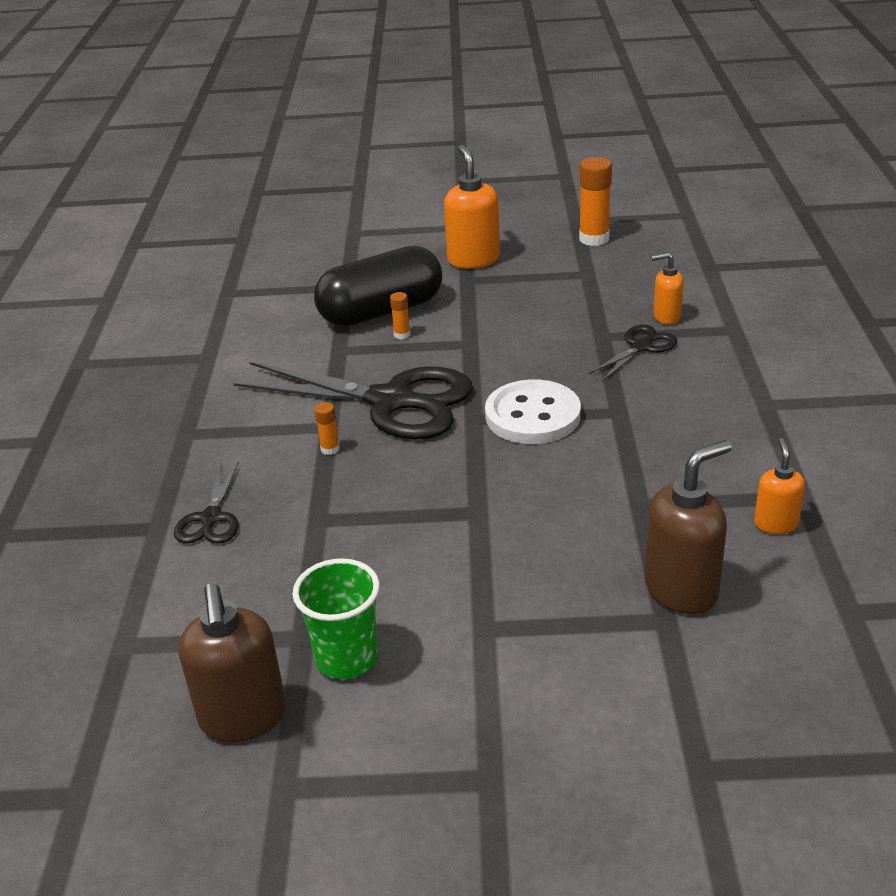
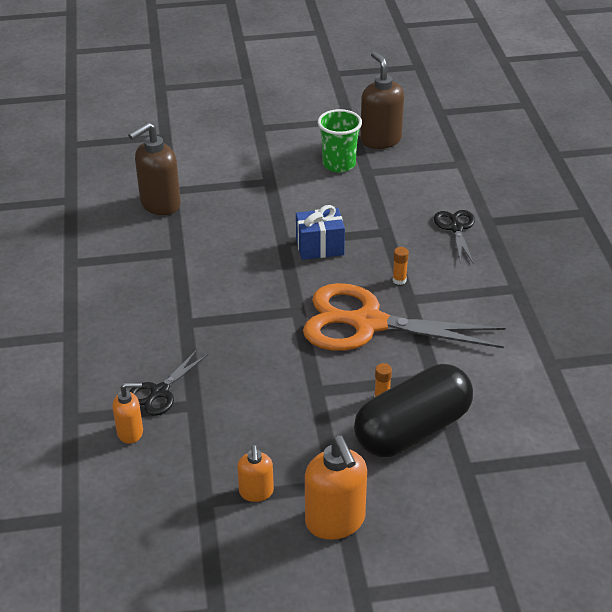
camera: 170 degrees right, 5 degrees up
black scissors [233,362,473,440] -> orange scissors [303,283,506,351]
white button [485,379,581,444] -> none
orange glue stick [579,157,612,246] -> none
orange soap dispenser [754,438,805,534] -> orange soap dispenser moved to [237,445,274,502]
none -> blue gift [296,205,345,260]

